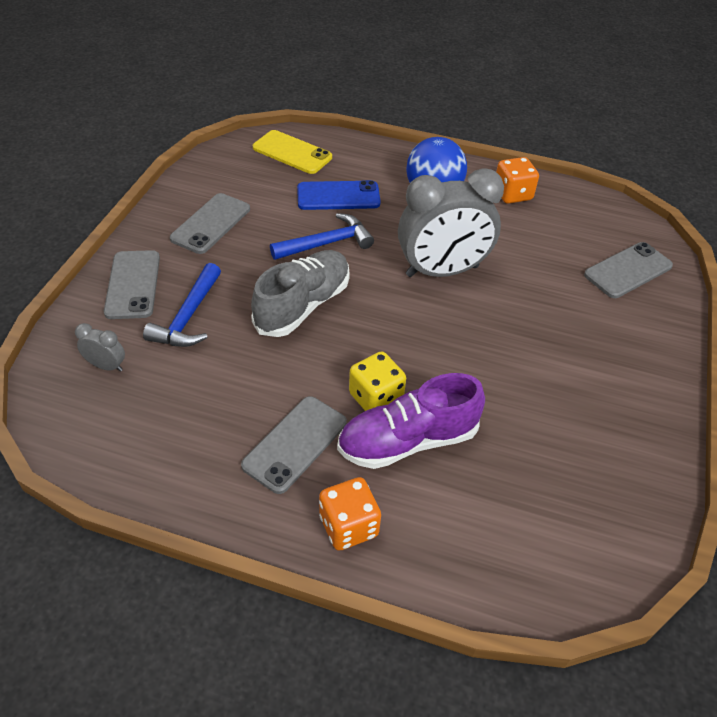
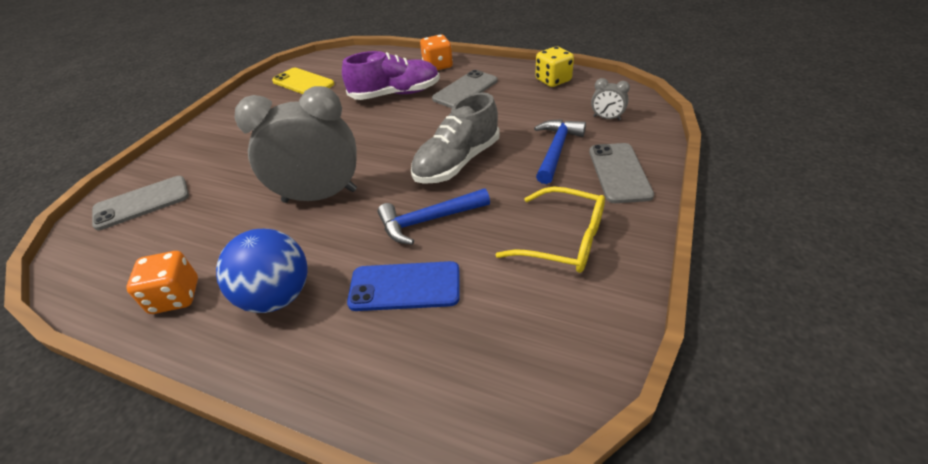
camera: 170 degrees left, 5 degrees down
grey phone [170,193,250,254] -> yellow glasses [495,187,605,273]
yellow phone [253,130,332,174] -> yellow phone moved to [272,68,334,94]
yellow dice [349,351,406,411] -> yellow dice moved to [535,46,574,87]

